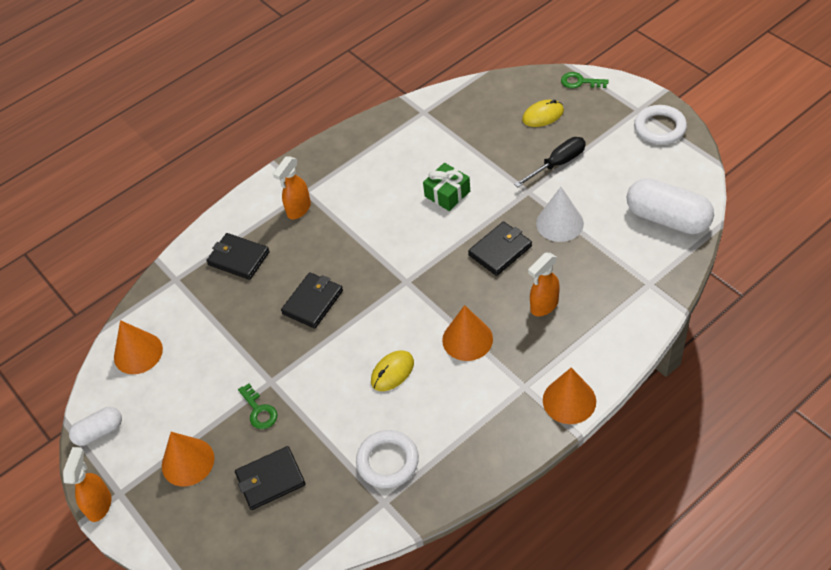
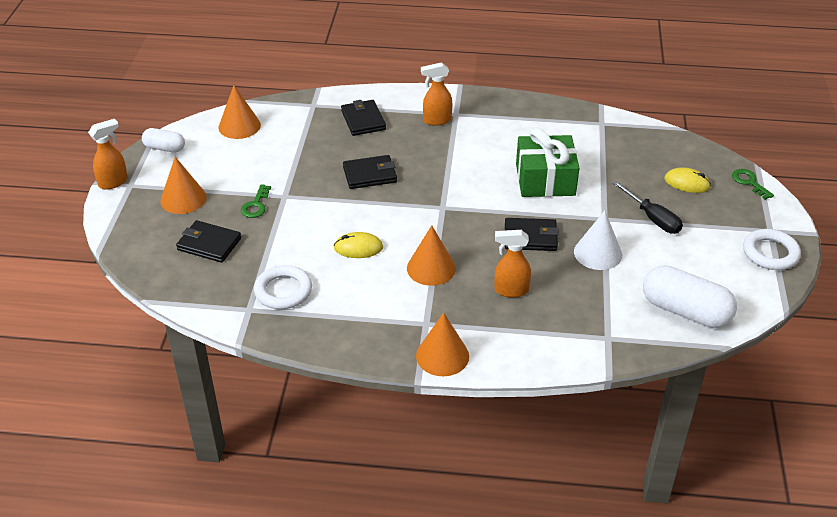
camera: 40 degrees right, 10 degrees down
green gift [423,163,470,211] -> green gift [516,127,579,197], size x1.66
black screwdriver [514,137,586,187] -> black screwdriver turned 45 degrees clockwise [612,181,683,234]
white capsule [627,178,714,234] -> white capsule turned 45 degrees counterclockwise [643,265,737,328]

